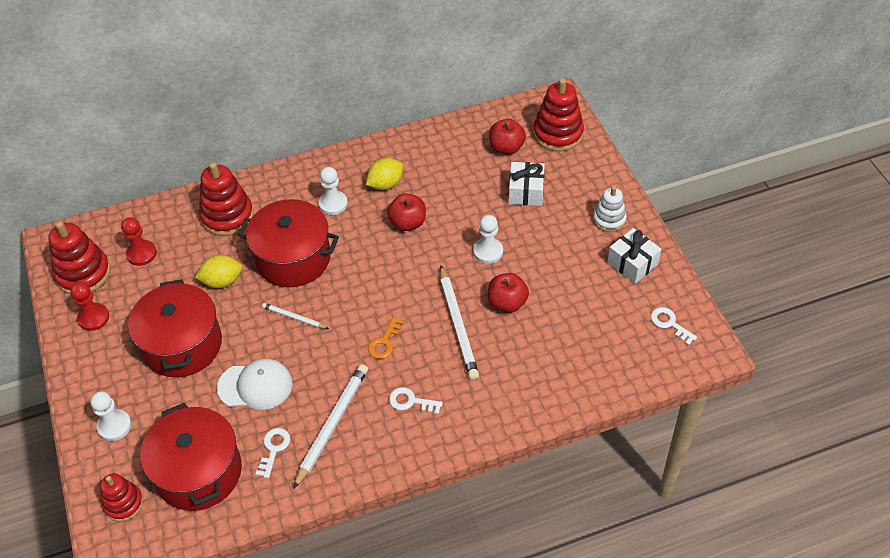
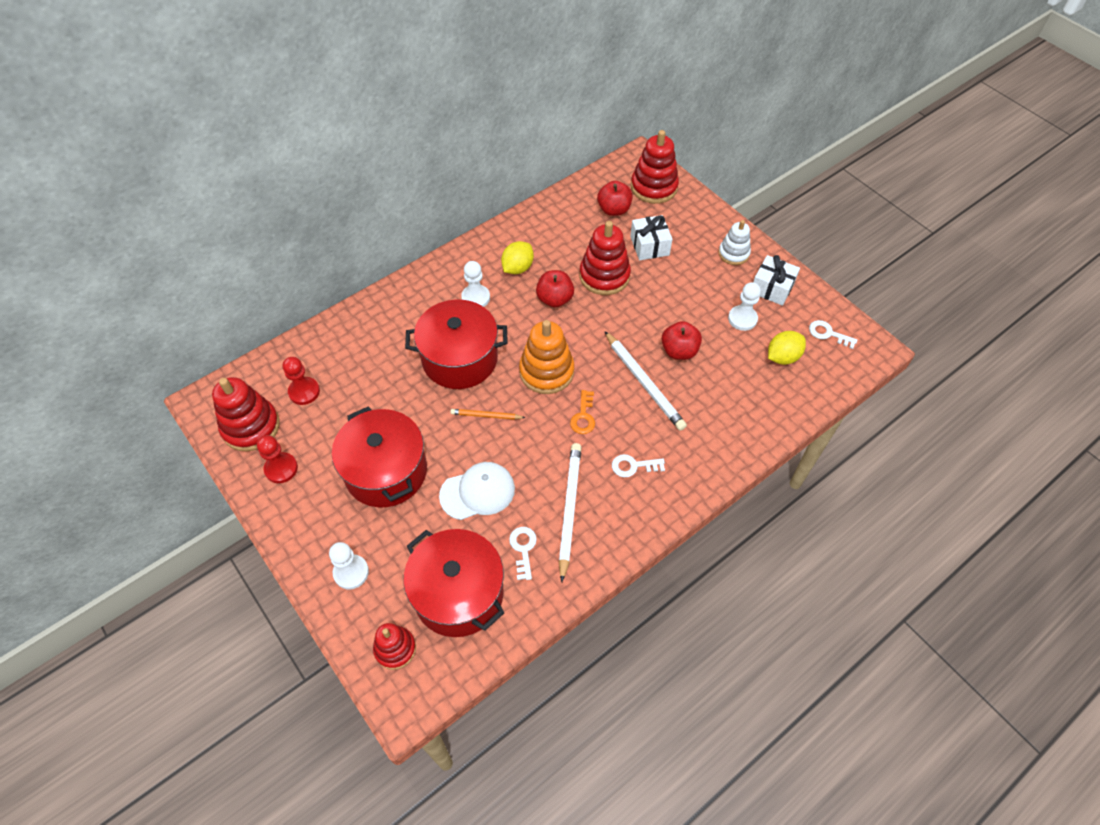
camera: 20 degrees left, 5 degrees up
yellow lemon [195,255,242,288] -> yellow lemon moved to [768,331,806,365]
red stacking toy [199,162,254,236] -> red stacking toy moved to [579,221,631,295]
white pencil [262,303,329,329] -> orange pencil [450,409,526,420]
white pawn [473,215,503,264] -> white pawn moved to [728,282,761,331]
none -> orange stacking toy [519,320,574,394]

